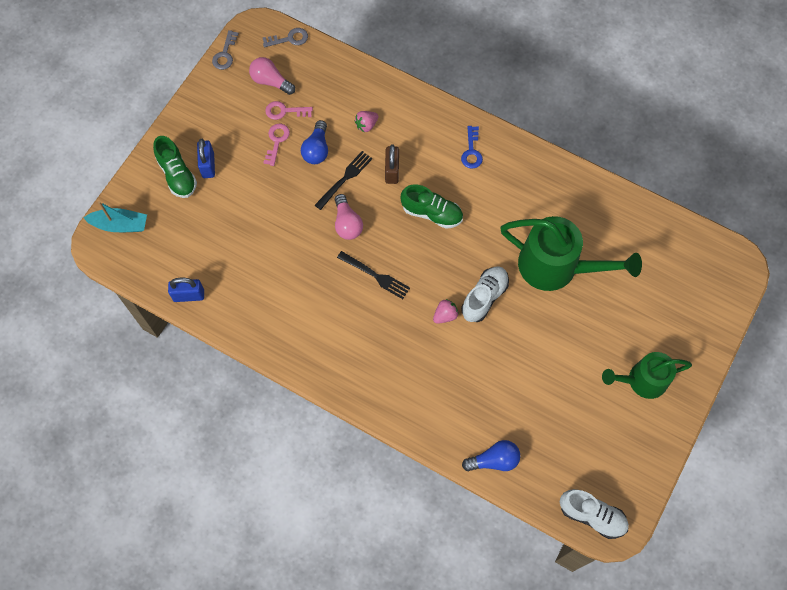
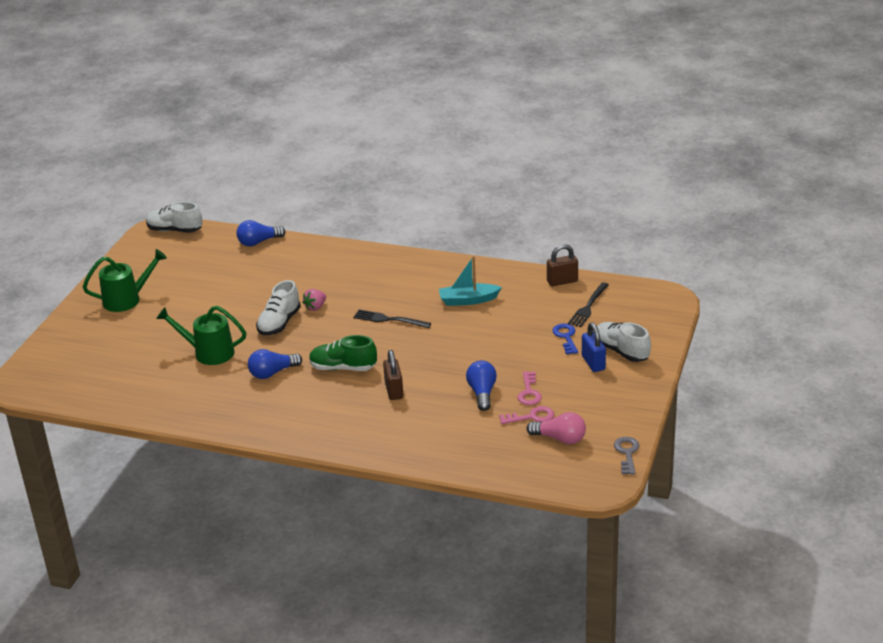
camera: 170 degrees right, 35 degrees down
turquoise boat [83,201,147,232] -> turquoise boat moved to [439,256,502,306]
green shoe [153,136,197,198] -> white shoe [597,322,651,362]
blue padlock [168,278,204,302] -> brown padlock [547,244,578,286]
grey key [263,28,308,47] -> none
black fork [315,151,372,210] -> black fork moved to [568,282,609,327]
pink light bulb [335,194,363,240] -> none
pink strawberry [355,111,379,132] -> none
blue key [461,126,483,169] -> blue key moved to [552,324,578,355]
green watering can [500,216,642,291] -> green watering can [156,306,246,365], size x0.65
none -> blue light bulb [248,349,302,379]

